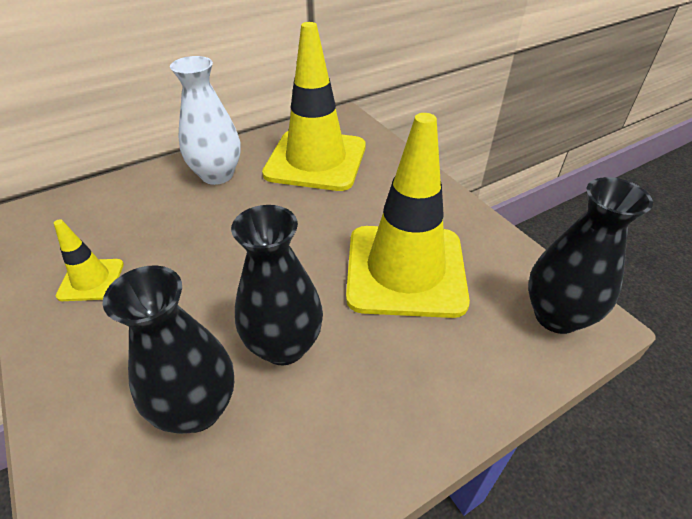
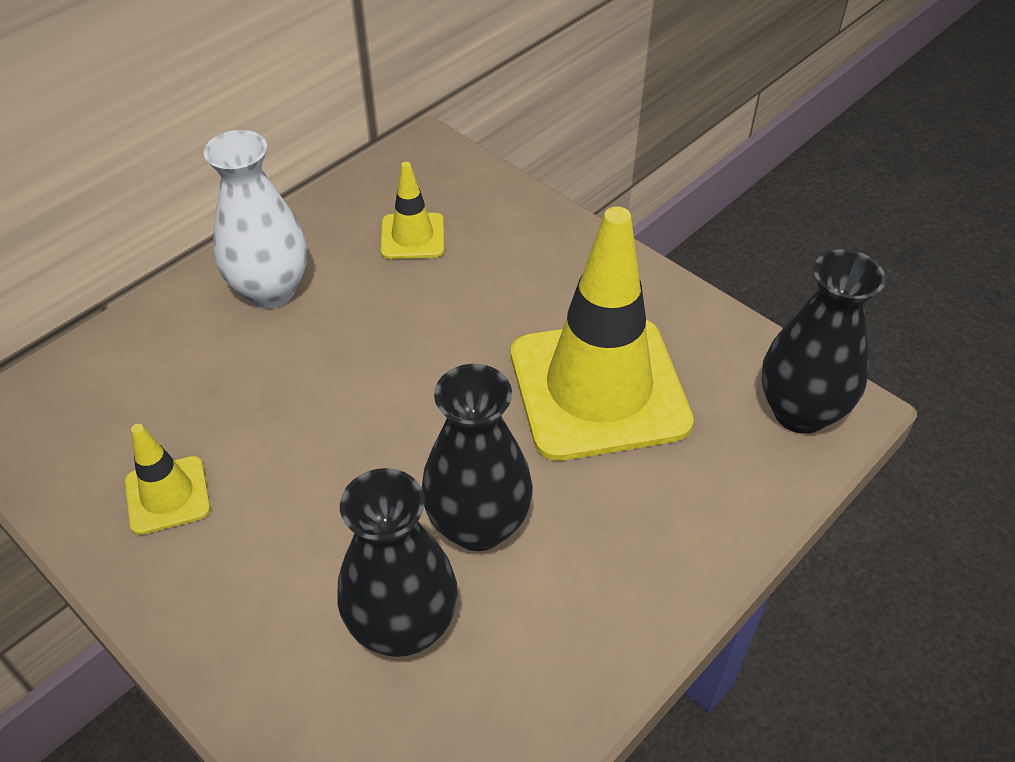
camera: 15 degrees left, 5 degrees up
yellow traffic cone [262,22,366,191] -> yellow traffic cone [381,162,444,259], size x0.45

